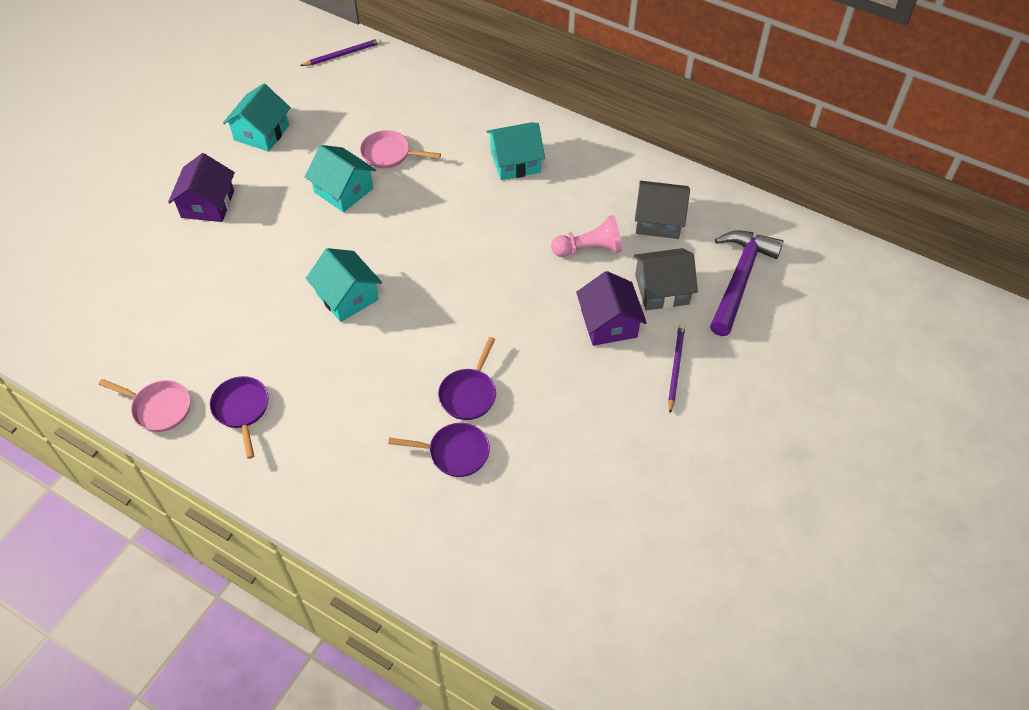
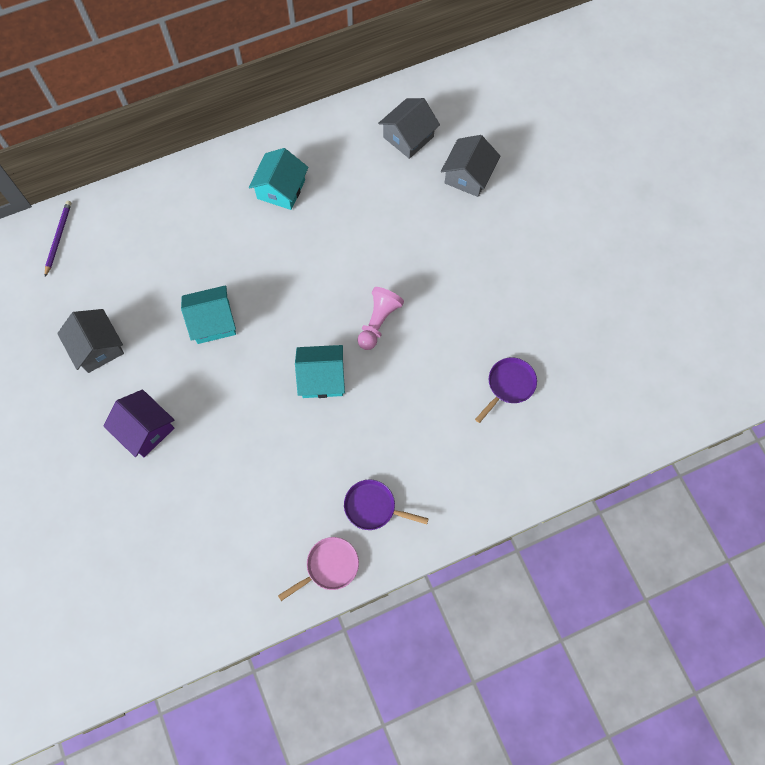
camera: 55 degrees left, 15 degrees up
turquoise house [223,83,291,151] -> grey house [57,309,124,373]
pink pan [360,130,441,169] -> none
purple pan [438,337,496,420] -> none
pink pawn [551,215,622,257] -> pink pawn moved to [358,287,404,350]
purple house [576,271,647,346] -> none
purple pencil [668,324,685,413] -> none
purple hammer [710,230,784,336] -> none

